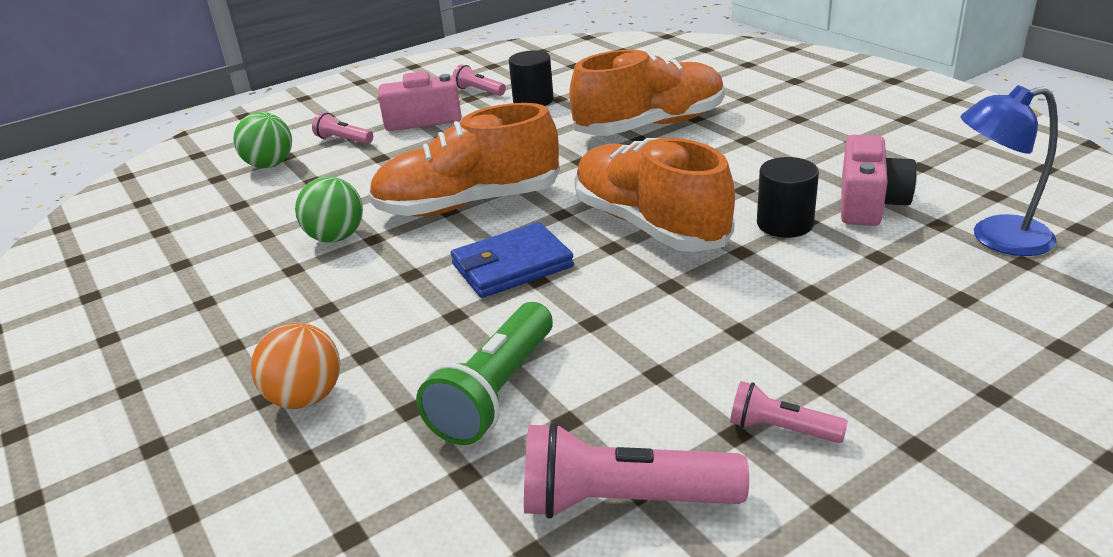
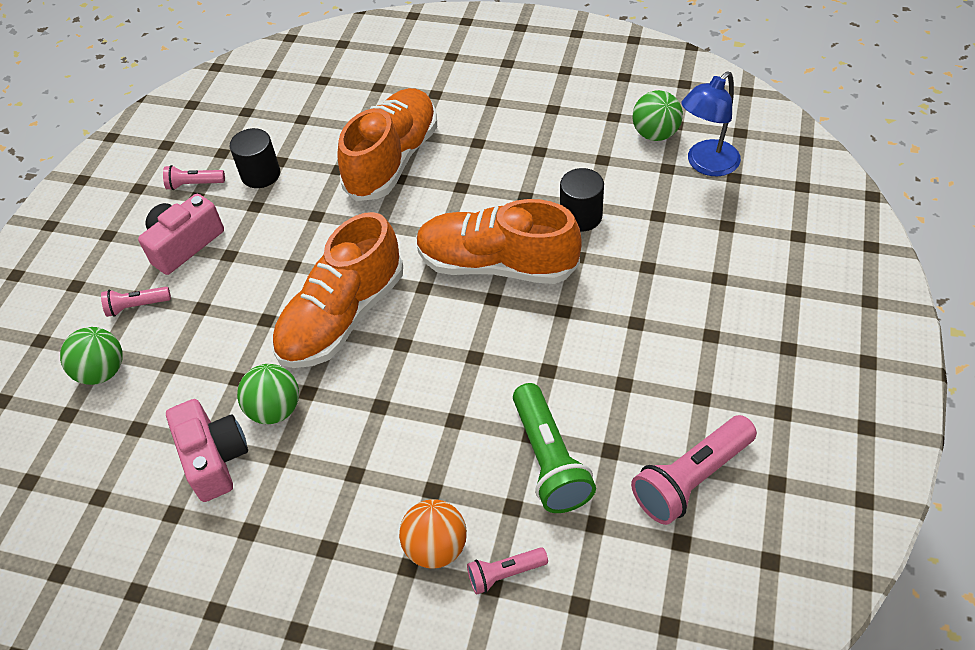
camera: 40 degrees left, 20 degrees up
blue wallet [451,222,574,298] -> none
pink flashlight [730,381,848,443] -> pink flashlight moved to [467,547,548,595]
pink camera [841,135,917,226] -> pink camera moved to [166,399,248,502]
none -> green ball [633,90,683,141]

